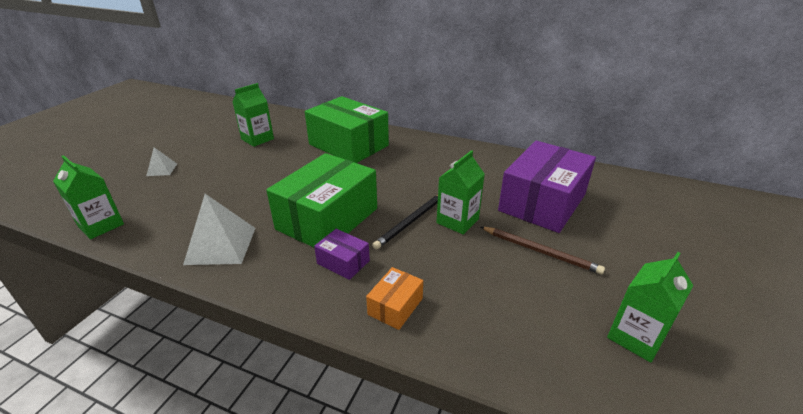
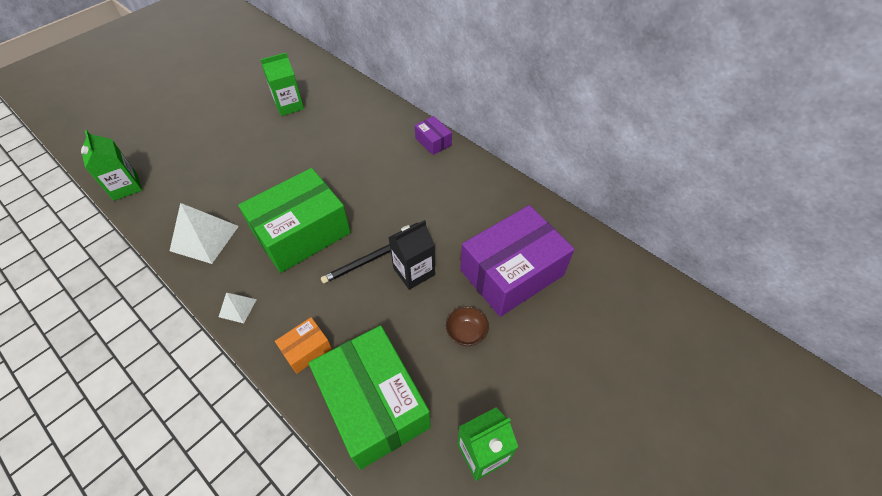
camera: 20 degrees right, 20 degrees up
white pyramid [146,147,177,176] -> white pyramid moved to [219,293,257,323]
green box [305,96,389,163] -> green box moved to [309,325,431,470]
purple box [314,229,370,280] -> purple box moved to [415,116,452,155]
green carton [436,150,485,235] -> black carton [388,220,435,290]
brown pencil [481,227,605,275] -> brown bowl [446,306,489,346]

